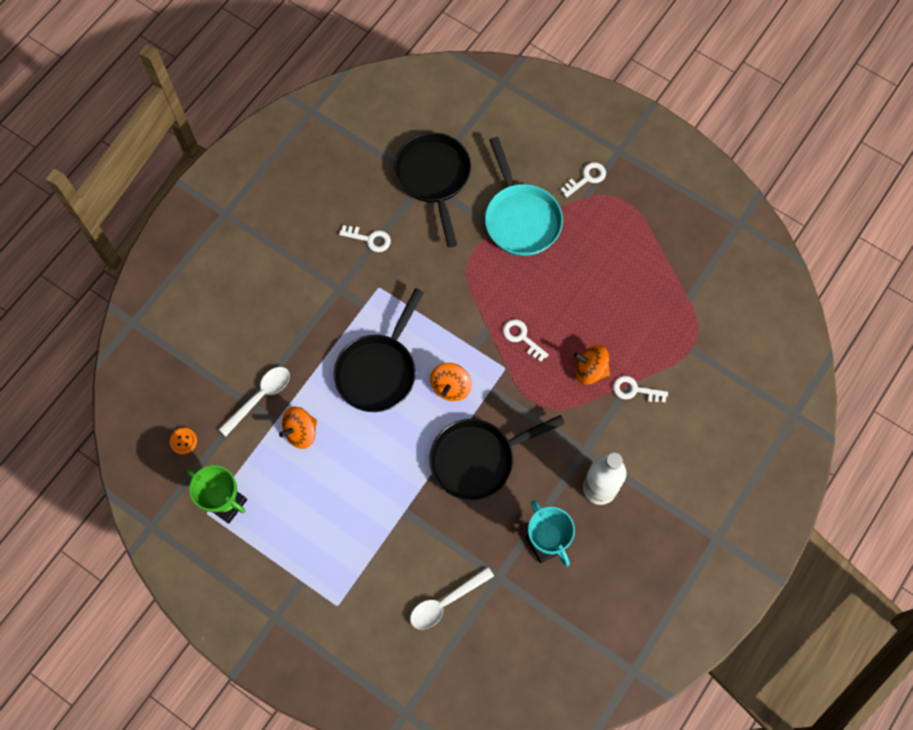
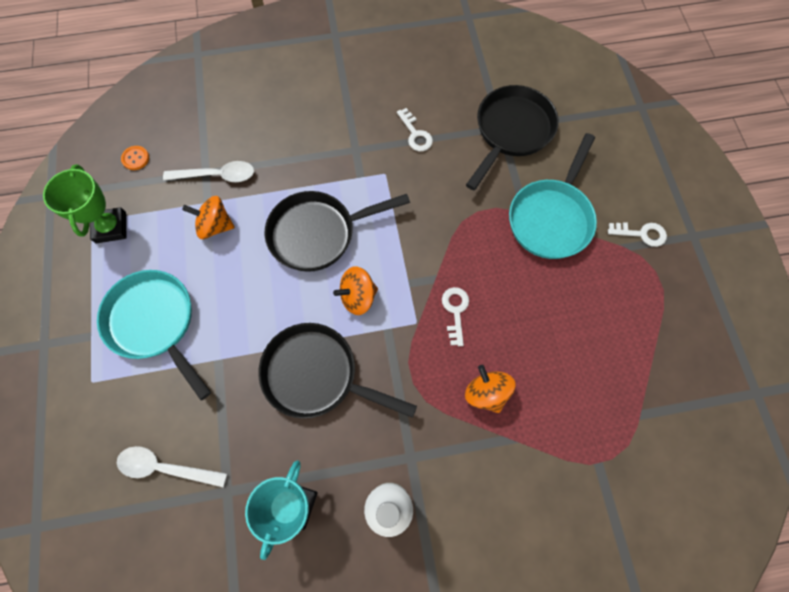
camera: 45 degrees right, 0 degrees up
white key [613,376,668,402] -> none
none -> turquoise pan [97,270,211,400]

